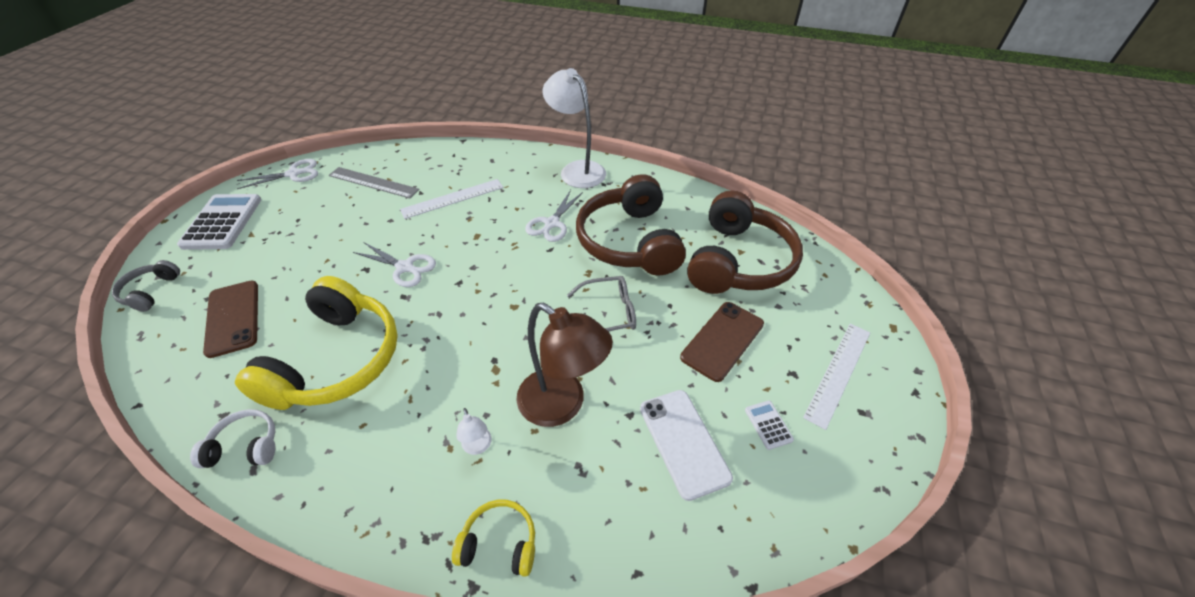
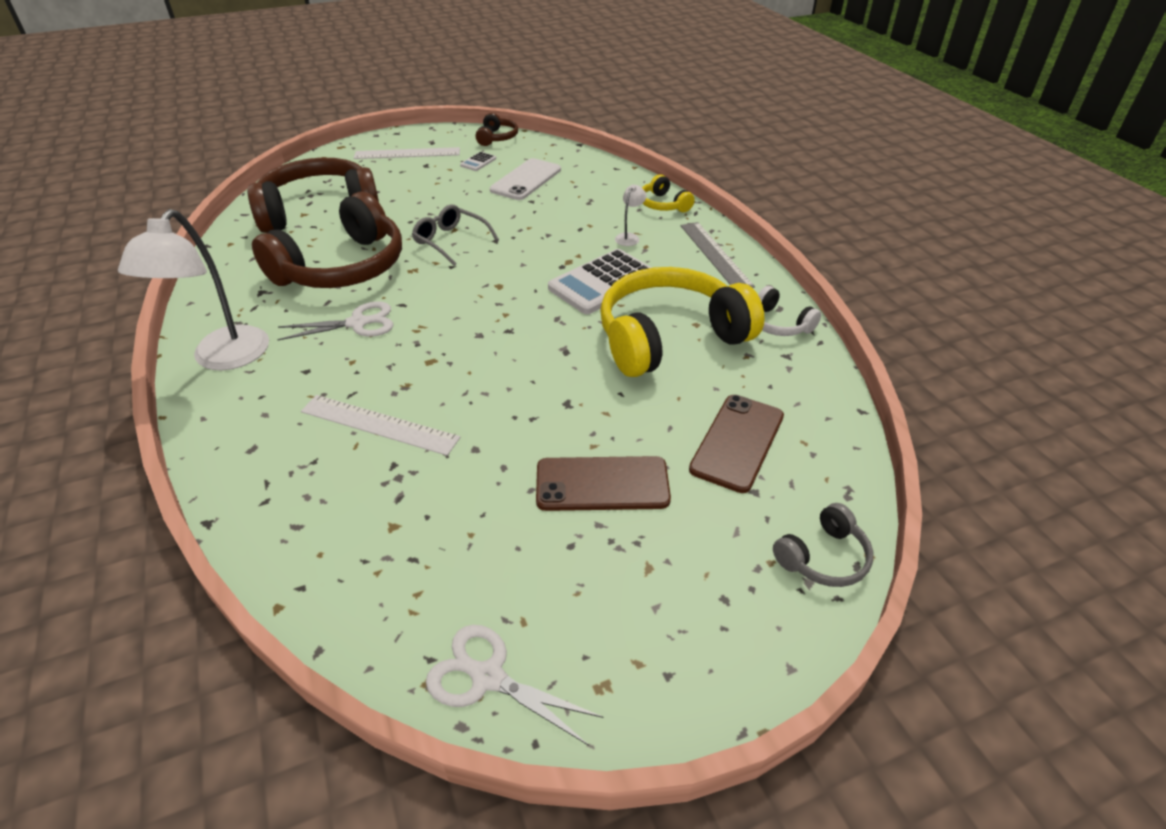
camera: 130 degrees left, 5 degrees down
white calculator [177,194,261,250] -> white calculator moved to [548,249,652,314]
grey ruler [329,167,419,198] -> grey ruler moved to [681,222,755,288]
white scissors [353,242,436,287] -> none
brown lamp [516,303,613,427] -> none
brown phone [680,302,764,382] -> brown phone moved to [536,456,671,511]
none -> brown headphones [475,113,518,146]

